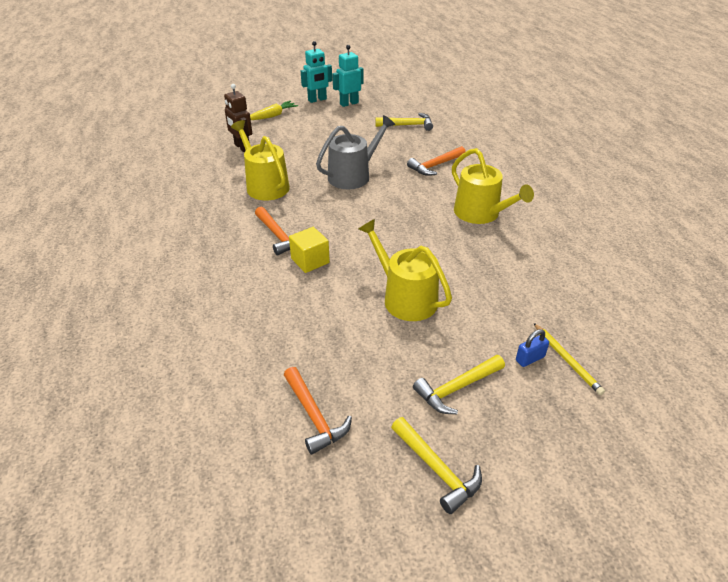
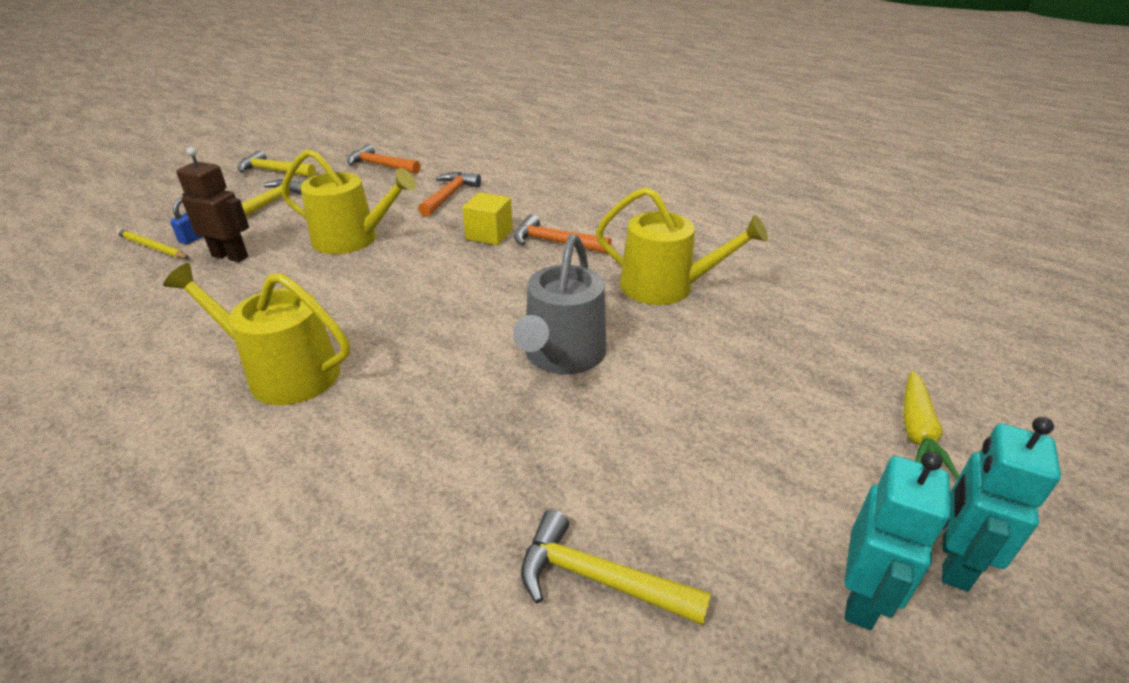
camera: 145 degrees right, 5 degrees down
brown robot [224,84,252,152] -> brown robot moved to [176,147,249,262]
yellow hammer [375,113,433,131] -> yellow hammer turned 60 degrees clockwise [521,510,711,625]
orange hammer [407,146,466,176] -> orange hammer moved to [418,172,481,217]

